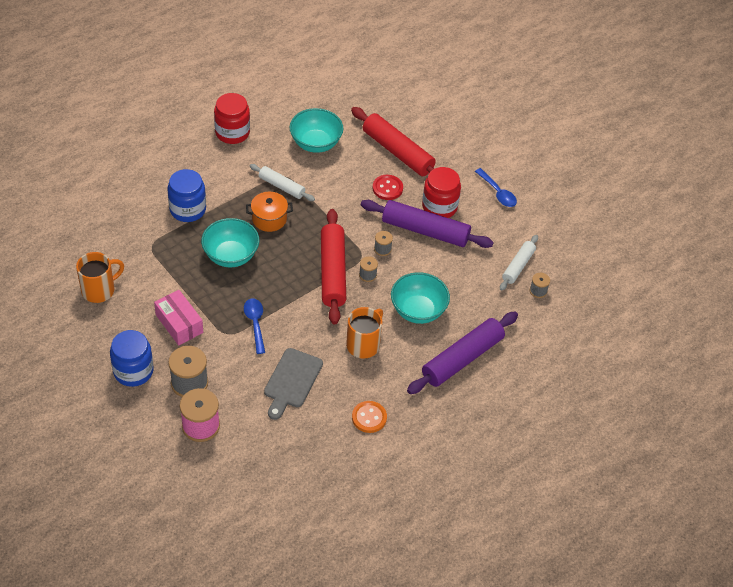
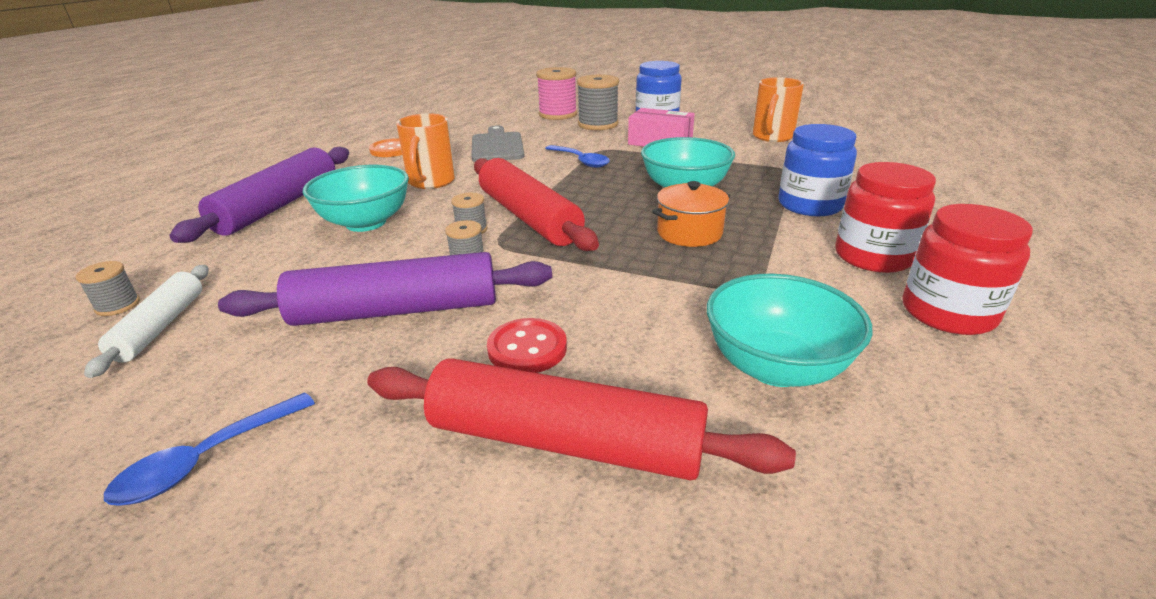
camera: 155 degrees right, 20 degrees down
white rolling pin [250,164,315,201] -> none
red jar [422,167,461,218] -> red jar moved to [835,162,936,273]
blue spoon [475,168,517,207] -> blue spoon turned 75 degrees counterclockwise [104,392,315,506]

